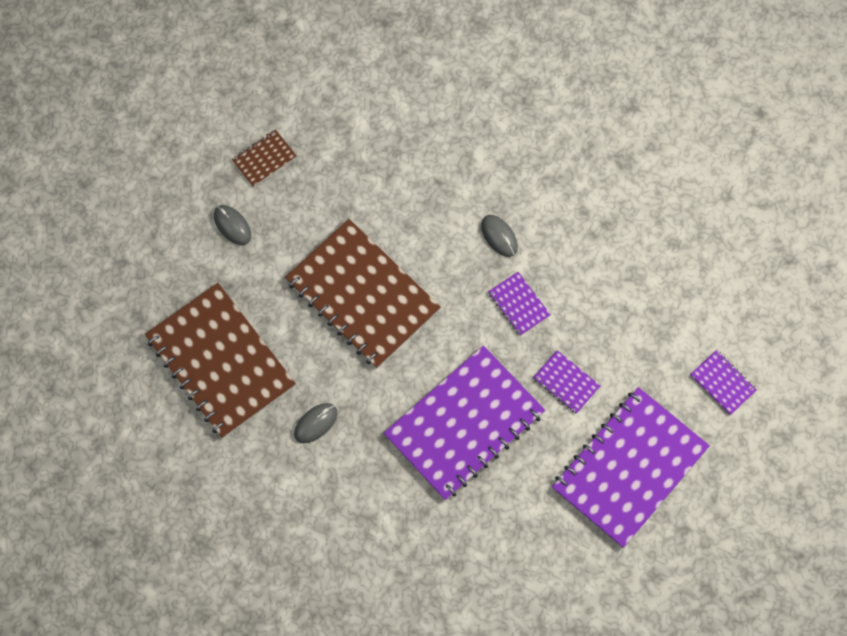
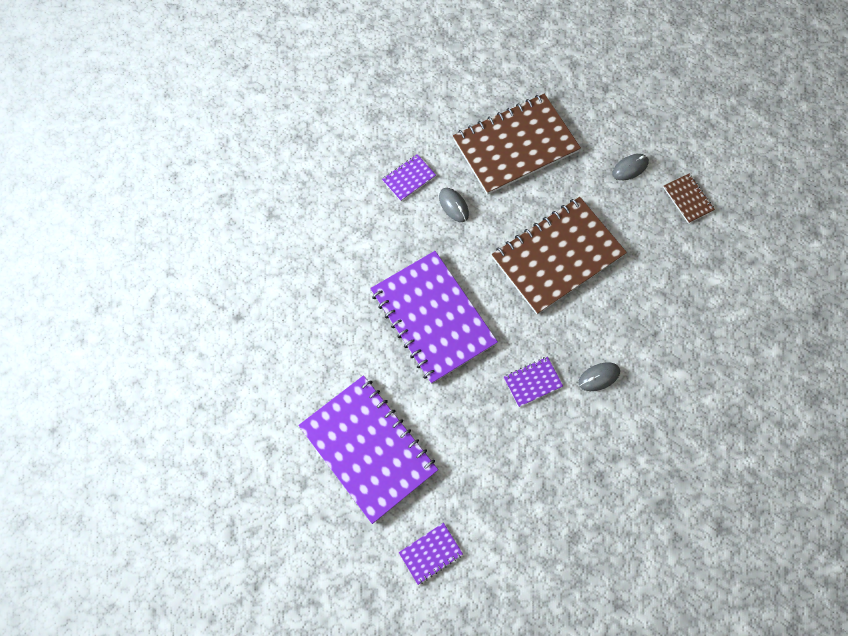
camera: 100 degrees right, 0 degrees up
purple notebook [533,350,600,414] -> purple notebook moved to [382,154,436,201]

